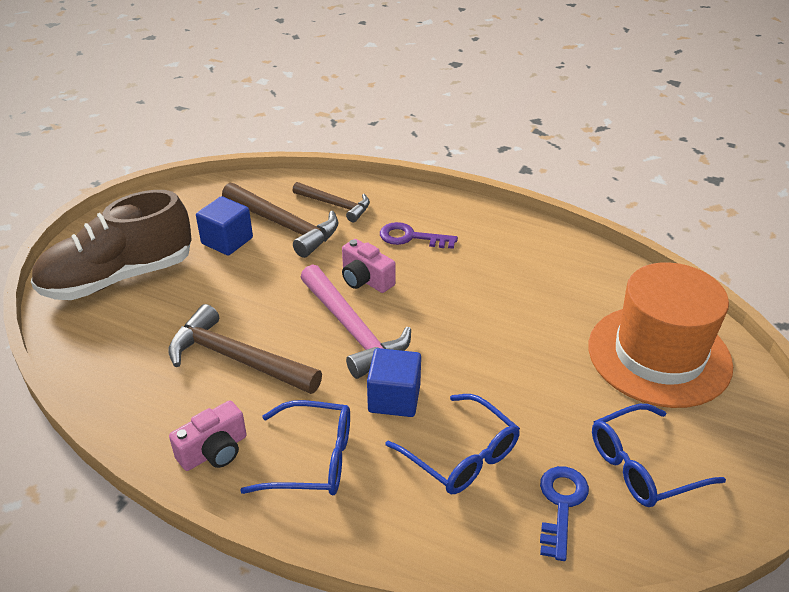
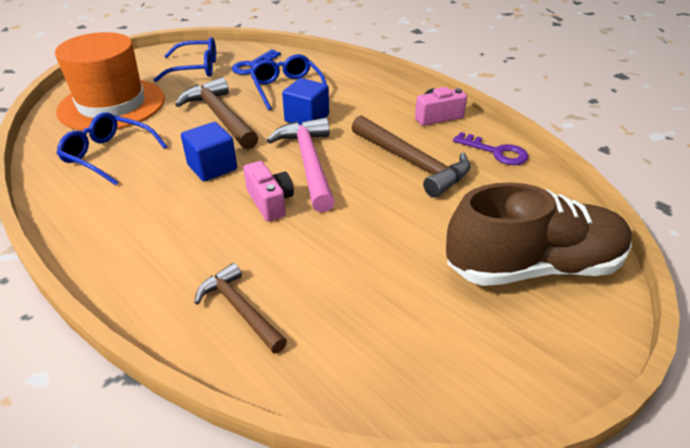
camera: 160 degrees left, 0 degrees up
blue cube [196,196,253,256] -> blue cube moved to [181,122,237,181]
brown hammer [222,183,338,258] -> brown hammer moved to [175,77,258,149]
blue glasses [240,400,350,495] -> blue glasses moved to [57,112,167,185]
purple key [380,222,458,249] -> purple key moved to [453,132,528,165]

